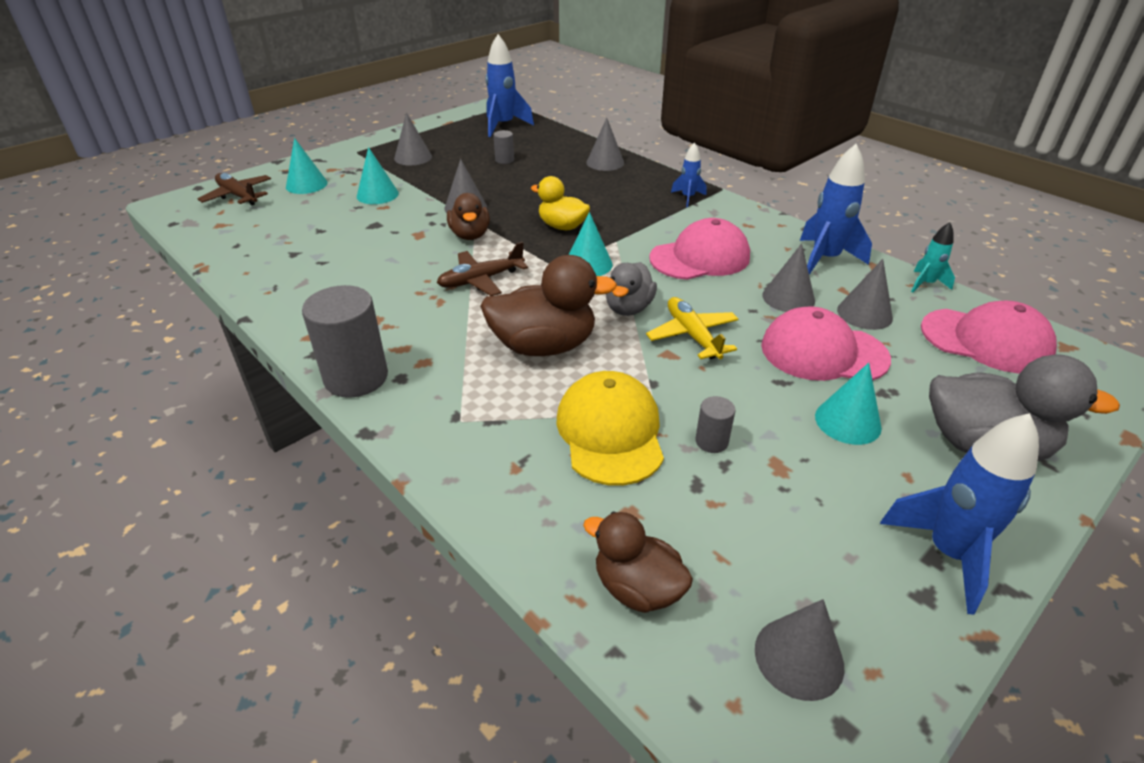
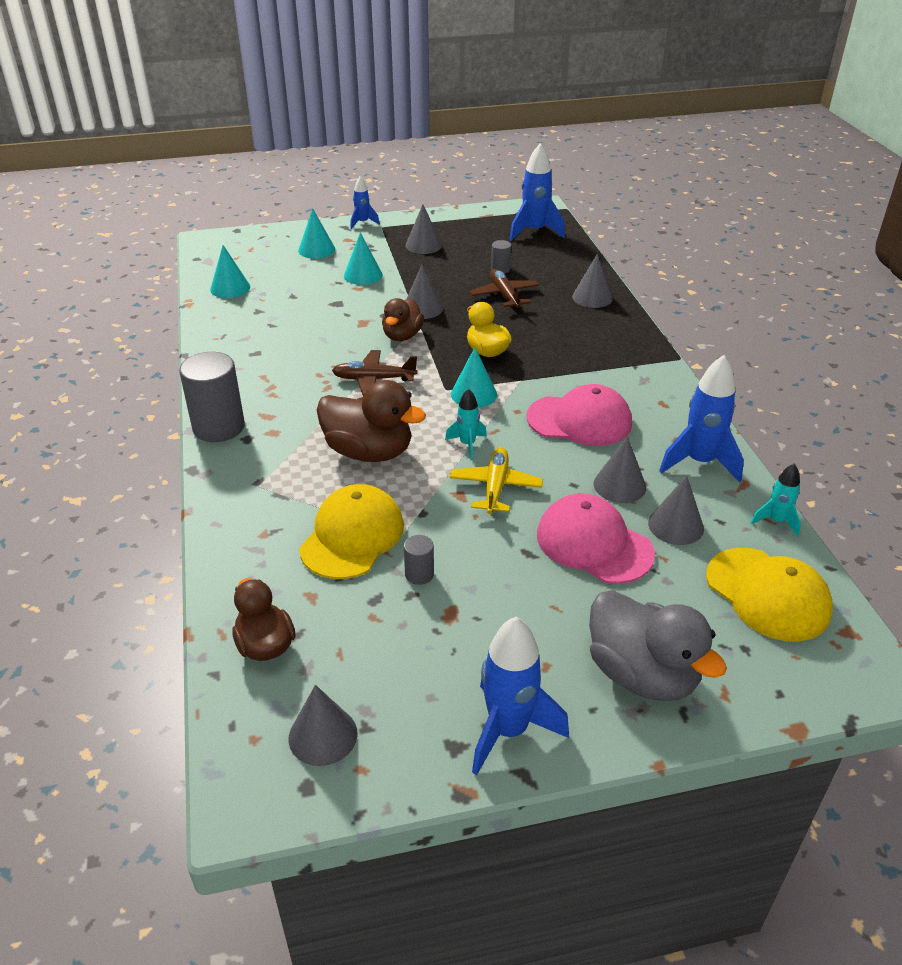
camera: 30 degrees right, 0 degrees up
brown plane [198,173,271,206] -> brown plane moved to [470,269,539,310]
grey duck [606,262,657,316] -> turquoise rocket [445,389,487,460]
blue rocket [671,142,706,207] -> blue rocket moved to [350,177,380,229]
turquoise cone [815,363,882,445] -> turquoise cone moved to [210,245,250,298]
pink cap [921,301,1057,373] -> yellow cap [706,548,833,642]

